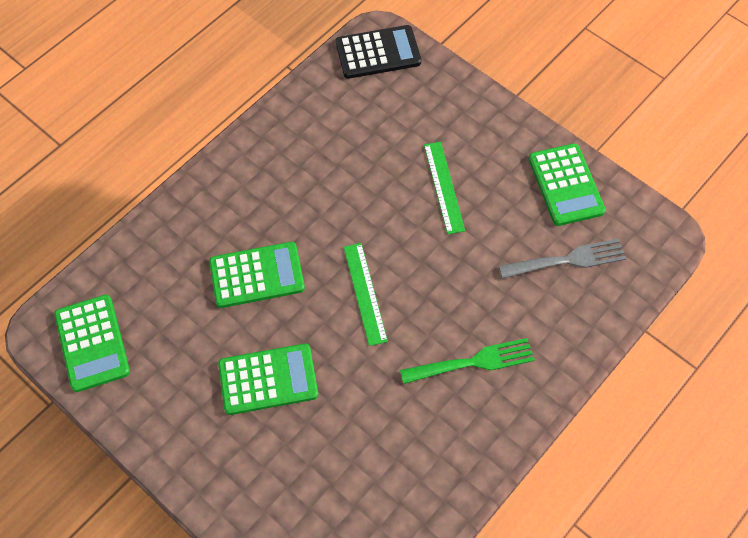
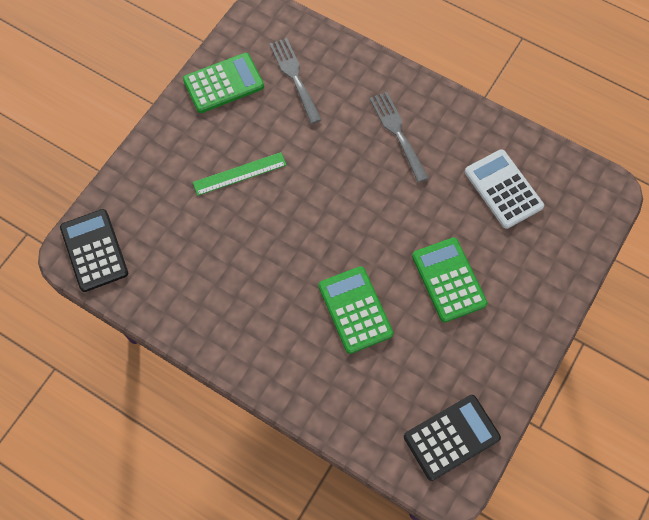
camera: 100 degrees left, 5 degrees up
green calculator [54,295,130,392] -> black calculator [404,395,501,481]
green ruler [344,243,388,346] -> none
green fork [400,338,535,384] -> grey fork [370,92,428,183]
none -> white calculator [465,149,544,229]

